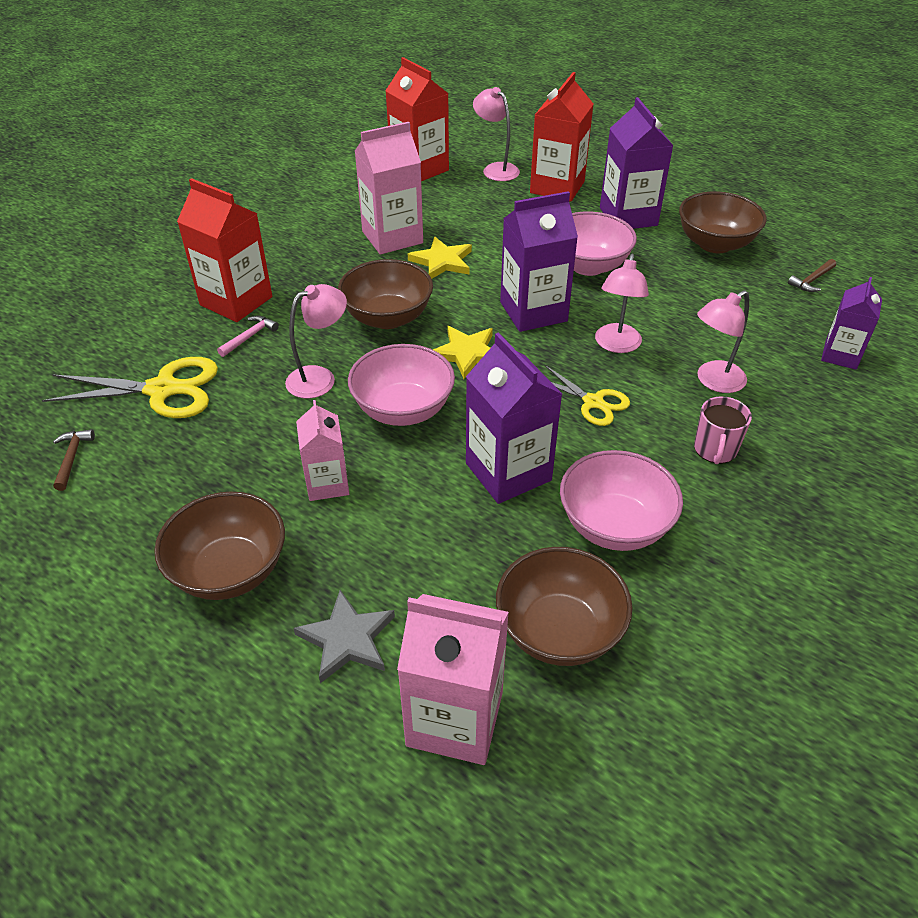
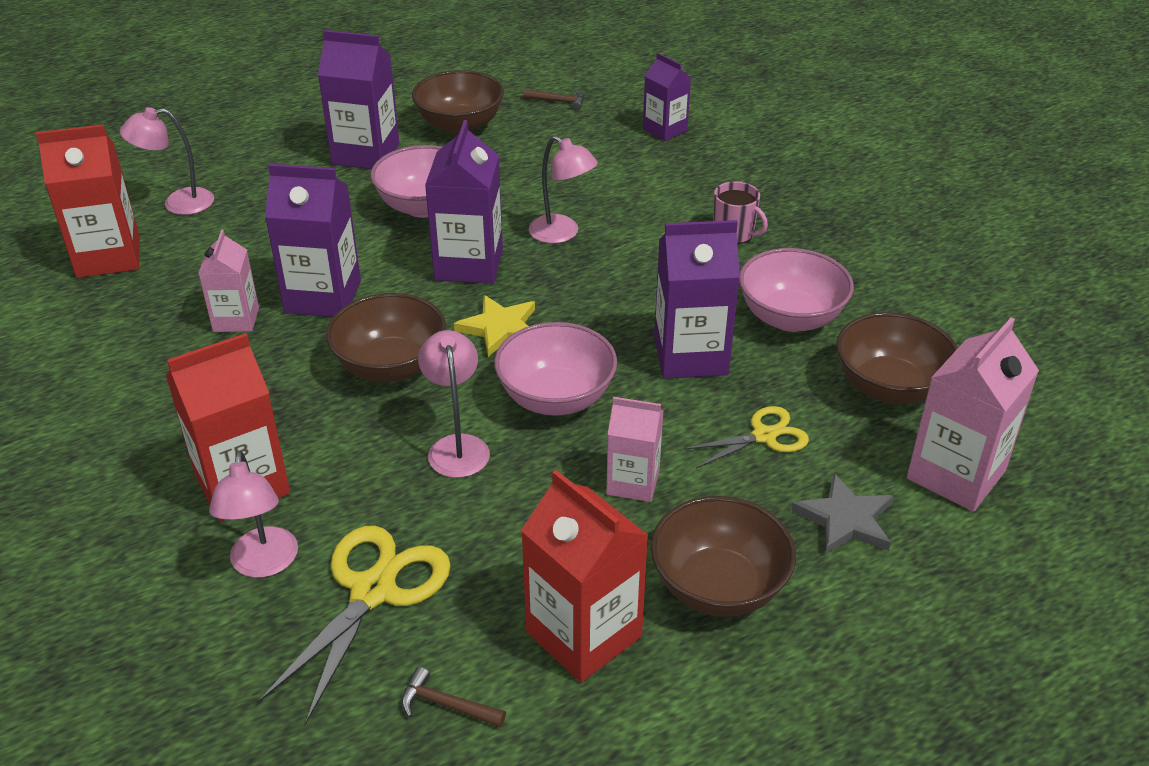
camera: 65 degrees left, 5 degrees down
pink hammer [217,315,279,357] -> none
pink carton [355,122,423,254] -> pink carton [198,230,259,332], size x0.62
yellow star [408,237,472,279] -> purple carton [265,164,361,317]
red carton [530,72,593,202] -> red carton moved to [521,470,649,682]
yellow scissors [545,365,630,426] -> yellow scissors moved to [683,406,809,468]
pink lamp [697,290,749,393] -> pink lamp moved to [209,451,298,578]
brown hammer [788,259,836,292] -> brown hammer turned 60 degrees counterclockwise [524,89,584,110]

